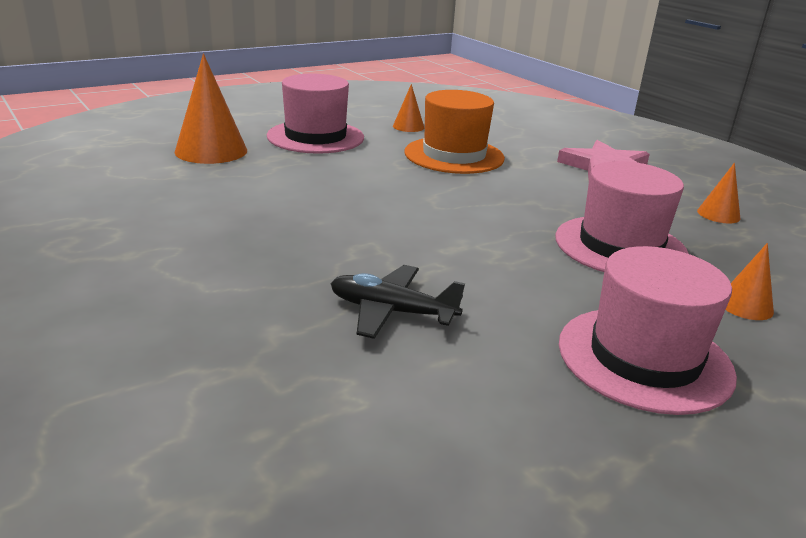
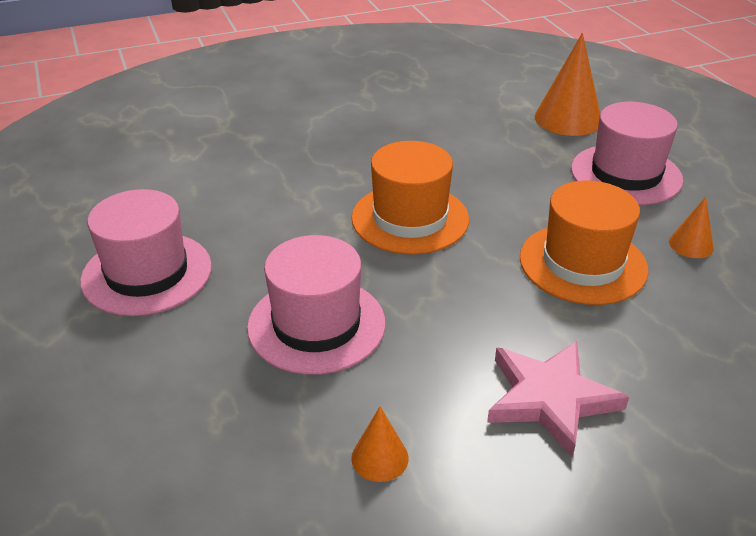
camera: 105 degrees right, 10 degrees up
black plane [331,265,465,339] -> none
orange cone [726,243,774,320] -> none
none -> orange hat [351,141,469,255]

